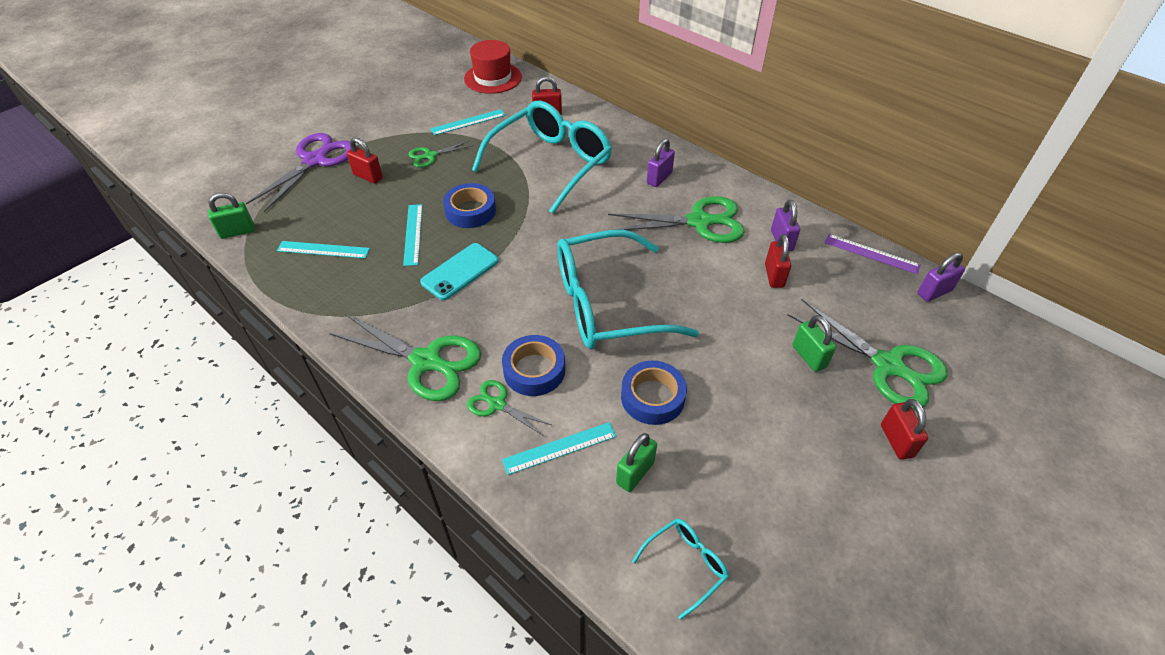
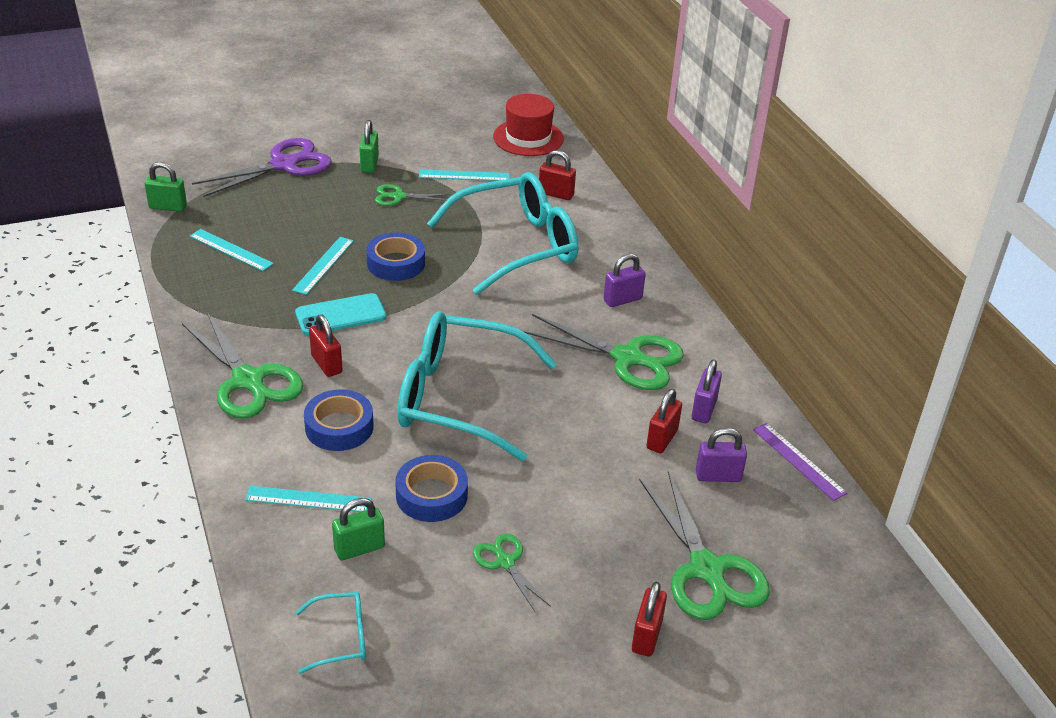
camera: 25 degrees right, 10 degrees down
red padlock [347,137,383,184] -> red padlock moved to [309,314,342,377]
green scissors [467,380,551,436] -> green scissors moved to [473,534,551,613]
green padlock [793,315,836,372] -> green padlock moved to [359,120,379,173]
purple padlock [917,253,965,302] -> purple padlock moved to [696,428,747,482]

